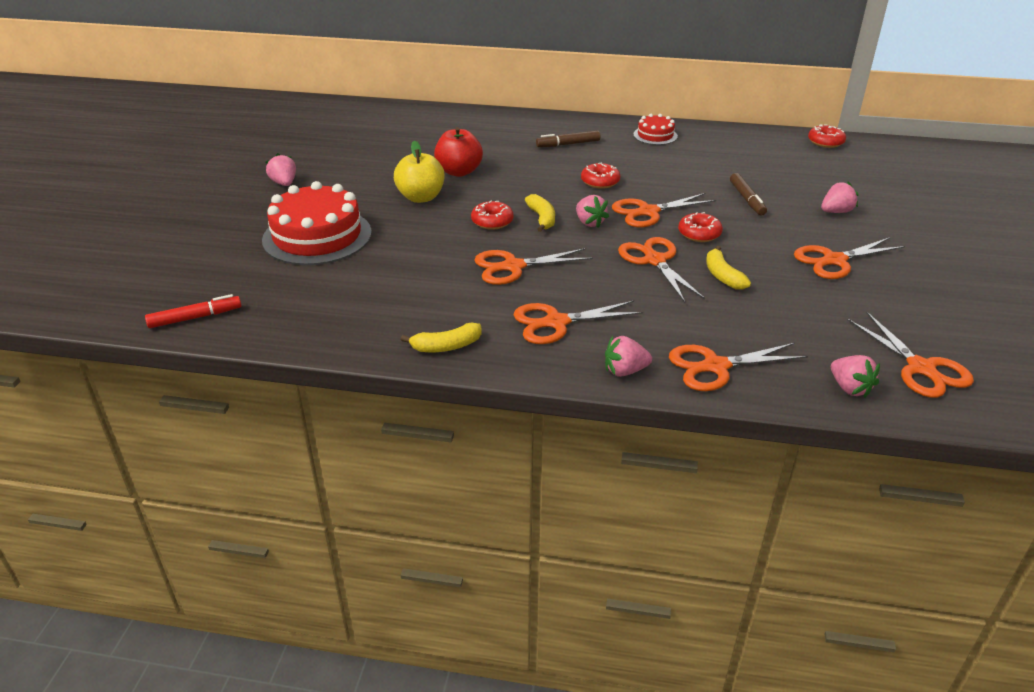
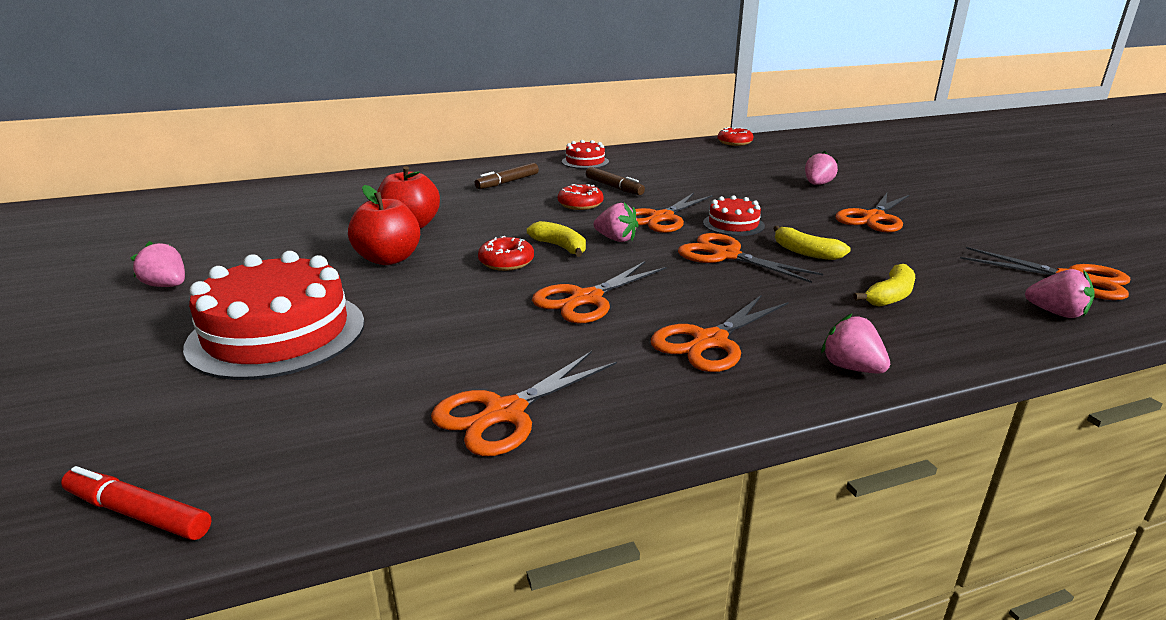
camera: 30 degrees left, 10 degrees down
red marker [145,294,242,328] -> red marker turned 105 degrees counterclockwise [61,466,212,540]
yellow apple [394,140,444,203] -> red apple [348,185,420,265]
yellow banana [401,322,482,352] -> yellow banana moved to [853,264,915,307]
pink strawberry [605,336,652,377] -> pink strawberry turned 90 degrees clockwise [821,314,890,374]
orange scissors [669,343,808,391] -> orange scissors moved to [431,351,617,456]
red donut [678,212,723,242] -> red cake [703,195,765,236]
brown marker [730,173,767,216] -> brown marker moved to [586,167,645,195]

